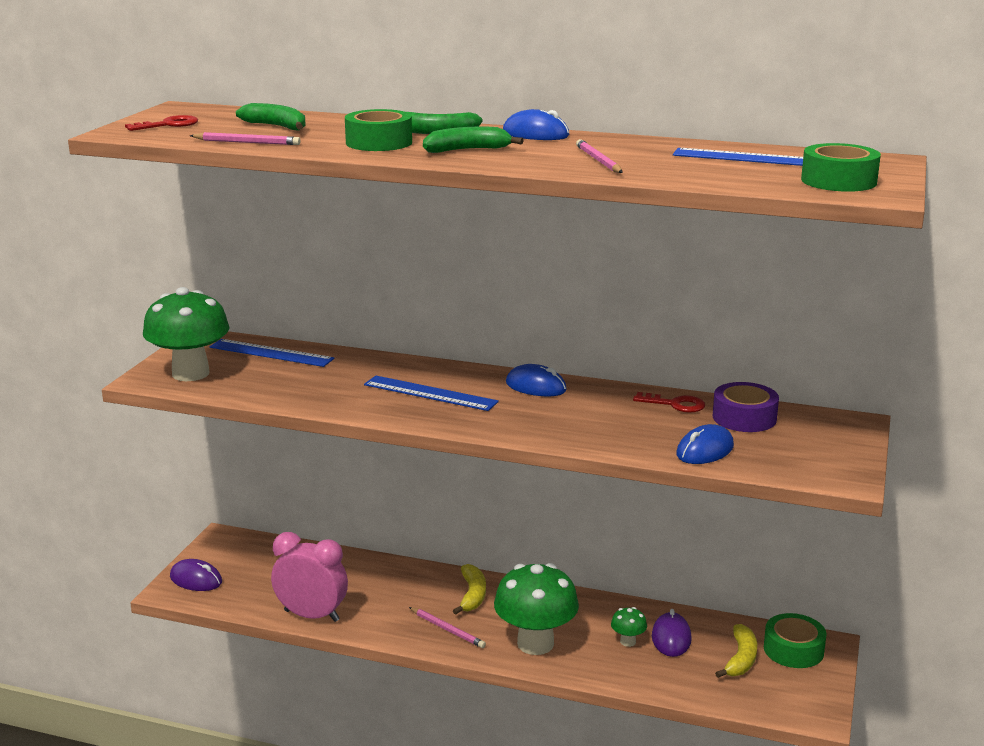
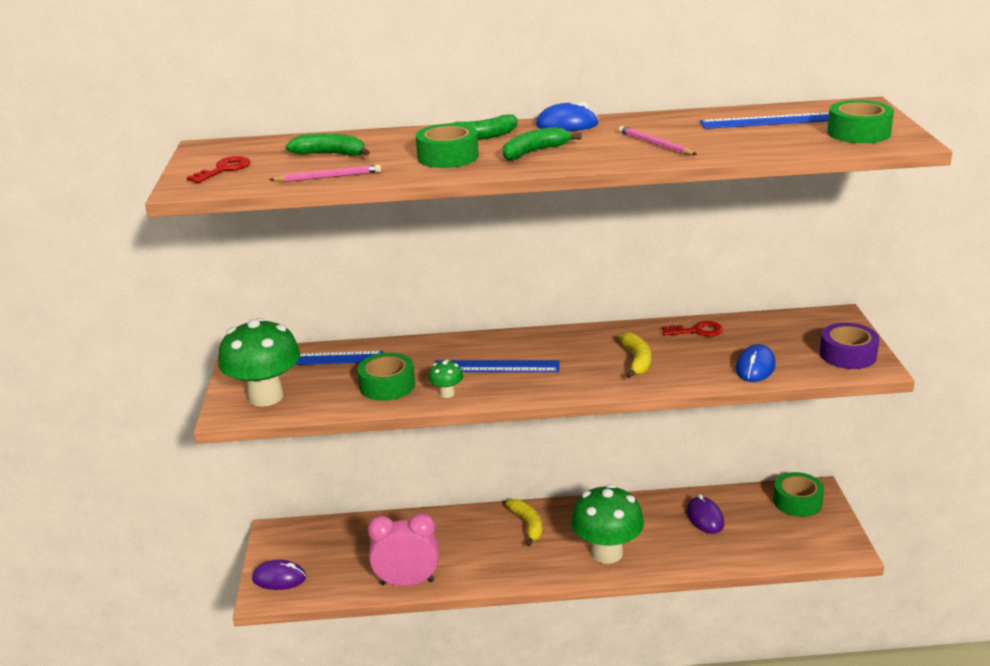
camera: 20 degrees left, 5 degrees up
pink pencil [409,607,486,648] -> none
blue mouse [506,364,567,396] -> none
green mushroom [611,607,647,647] -> green mushroom moved to [428,360,463,398]
purple tape [713,382,779,432] -> purple tape moved to [820,323,880,369]
yellow banana [715,624,757,678] -> yellow banana moved to [619,332,651,378]
none -> green tape [357,353,415,401]

